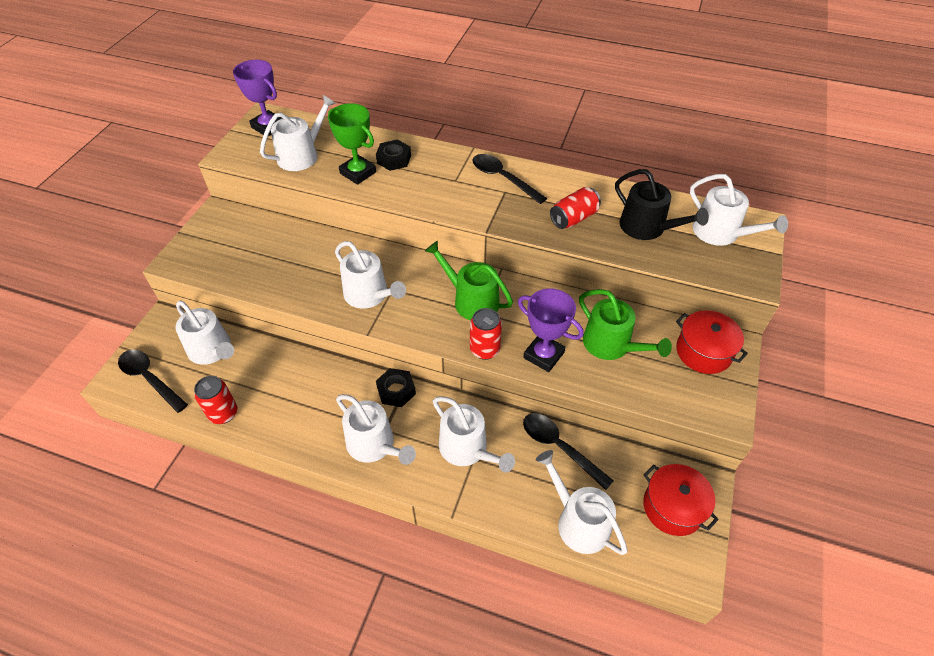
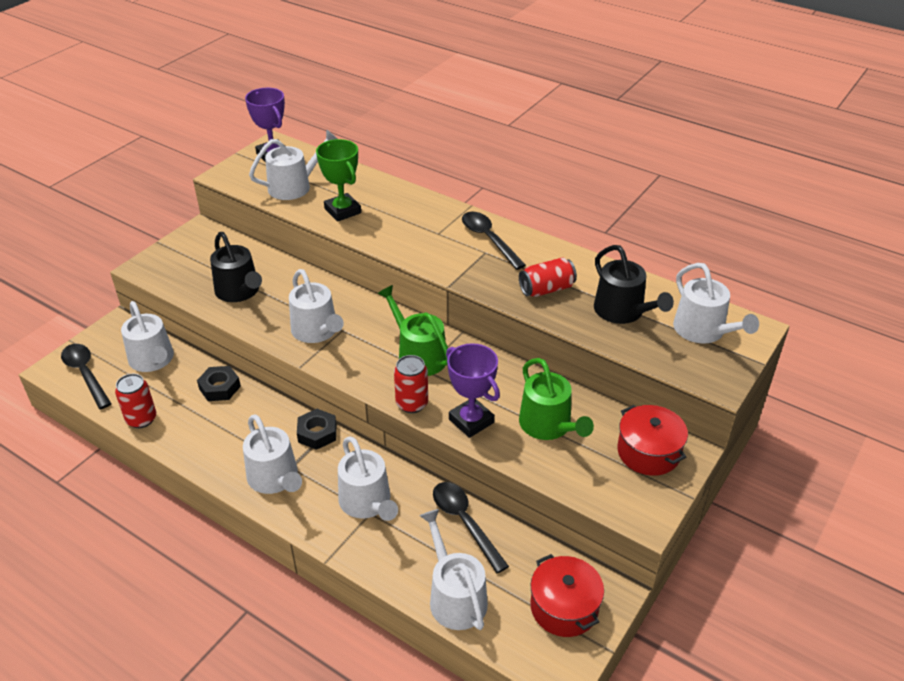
camera: 15 degrees right, 10 degrees down
black nut [376,140,411,171] -> black nut moved to [197,366,241,401]
none -> black watering can [210,232,262,302]

